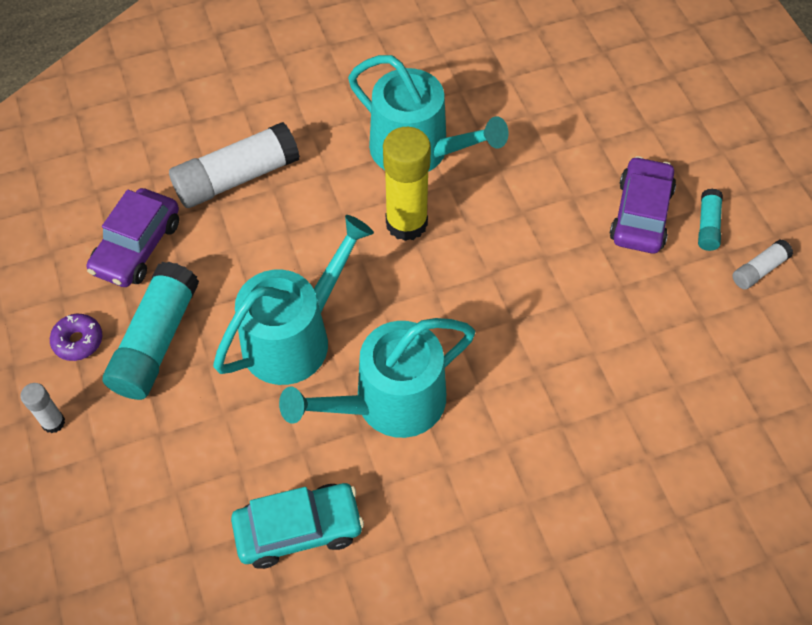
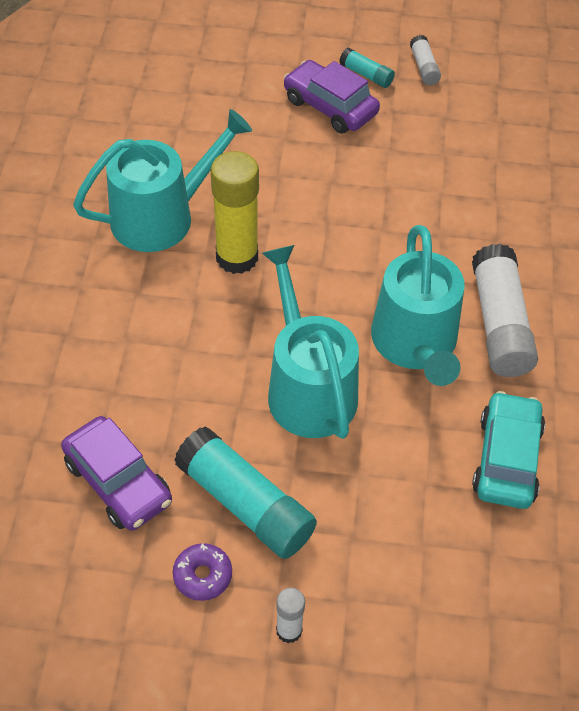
camera: 65 degrees left, 5 degrees down
white glue stick [169,122,300,208] -> white glue stick moved to [472,244,538,377]

